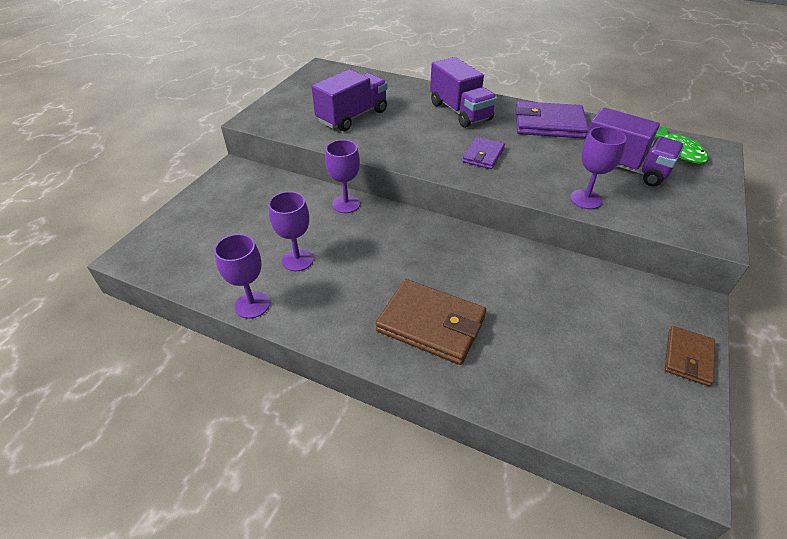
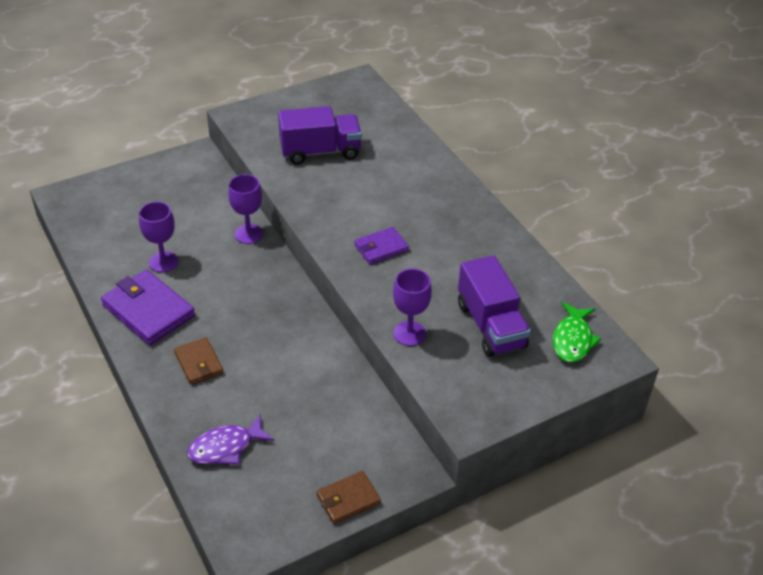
camera: 35 degrees right, 0 degrees up
purple goblet [214,234,270,319] -> none
brown wallet [376,279,486,365] -> brown wallet [174,337,224,385], size x0.58
purple truck [430,57,497,128] -> none
purple wallet [515,101,589,138] -> purple wallet moved to [101,270,195,345]
none -> purple fish [187,414,274,465]

